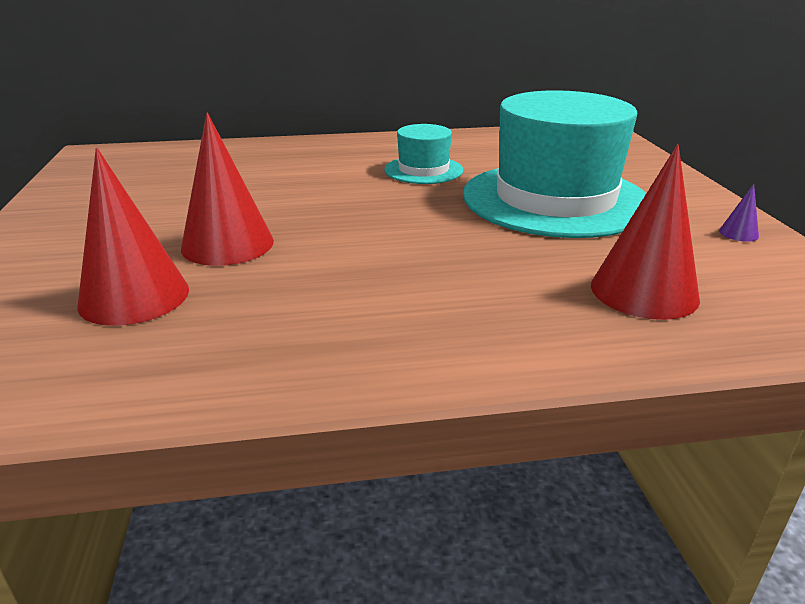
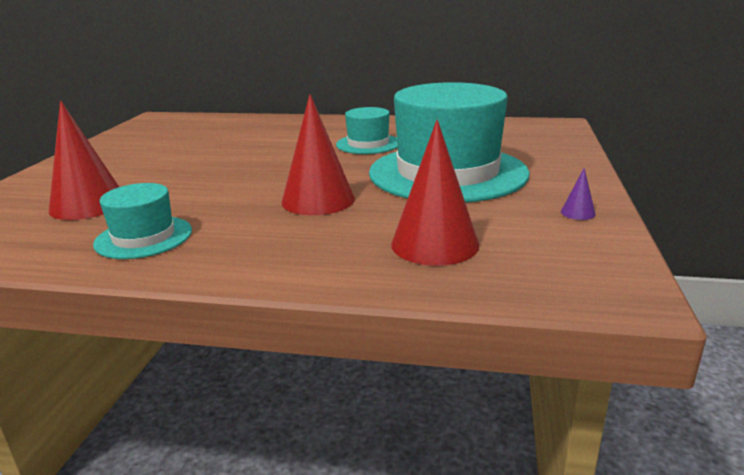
camera: 20 degrees right, 5 degrees down
red cone [181,112,274,266] -> red cone moved to [282,94,355,215]
none -> turquoise hat [93,183,192,259]

